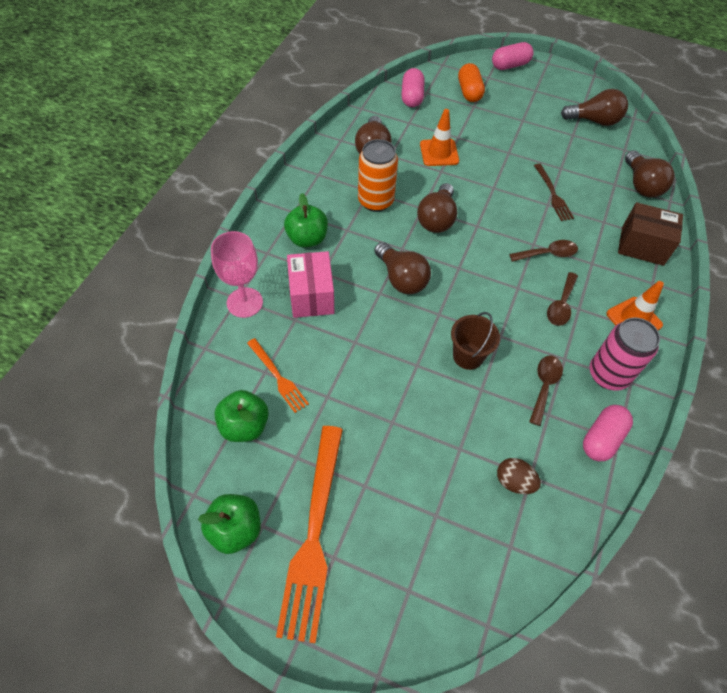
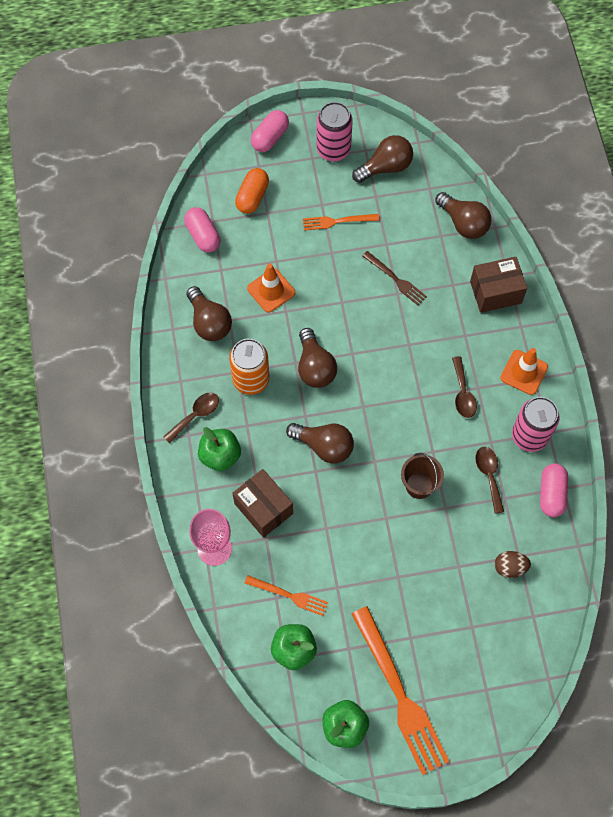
camera: 30 degrees left, 10 degrees up
pink box [287,251,334,318] -> brown box [232,469,293,538]
orange capsule [458,63,485,102] -> orange capsule turned 60 degrees clockwise [235,168,269,214]
brown spoon [509,240,578,262] -> brown spoon moved to [163,392,219,443]
none -> orange fork [303,214,379,231]
none -> pink can [316,102,353,162]

